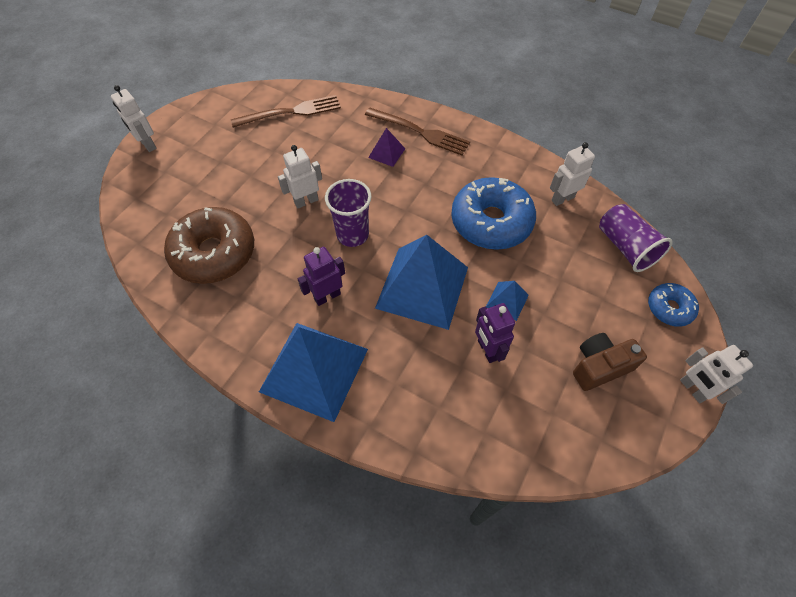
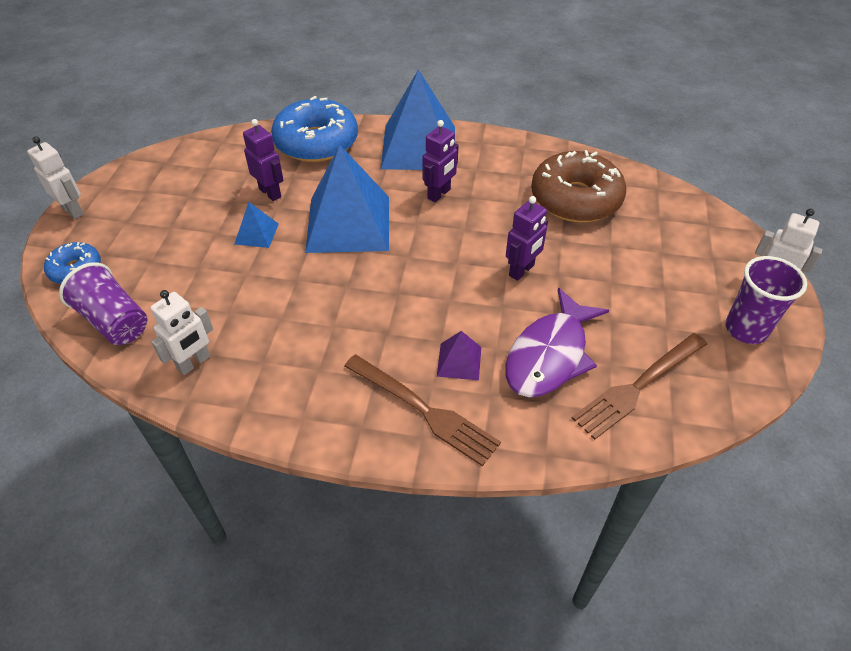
camera: 160 degrees right, 10 degrees down
white robot [278,145,322,209] -> purple robot [506,196,548,281]
purple cup [325,179,371,247] -> purple cup moved to [725,256,807,344]
brown fork [365,107,470,155] -> brown fork turned 150 degrees counterclockwise [344,355,501,466]
blue donut [451,177,536,250] -> blue donut moved to [271,96,358,162]
brown camera [573,333,647,391] -> none
none -> purple fish [505,288,609,397]

